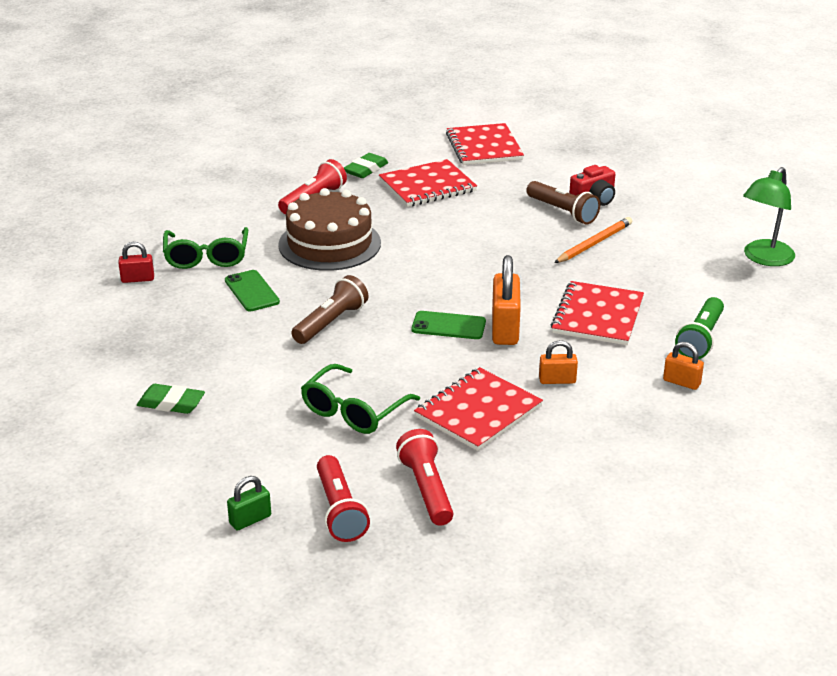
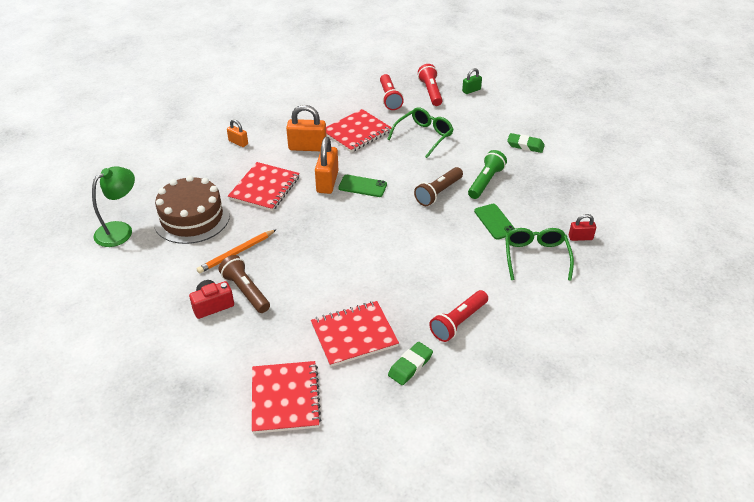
camera: 175 degrees left, 10 degrees up
brown cake [278,188,381,271] -> brown cake moved to [153,175,230,244]
orange padlock [539,340,578,384] -> orange padlock [286,105,327,151], size x1.81
green flashlight [675,297,724,359] -> green flashlight moved to [468,150,507,199]

